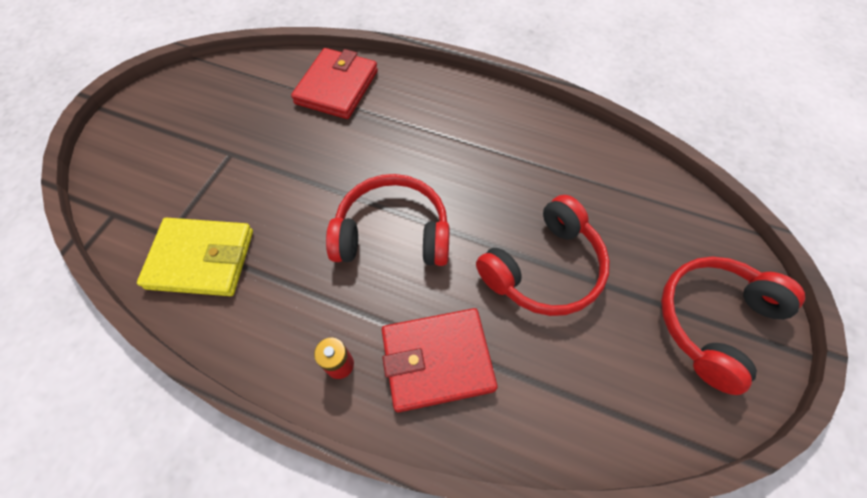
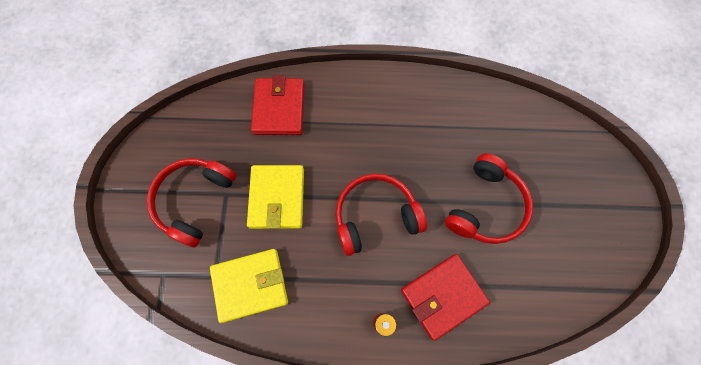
camera: 20 degrees left, 10 degrees up
red headphones [661,257,805,395] -> red headphones moved to [147,158,236,247]
none -> yellow wallet [247,165,304,229]

